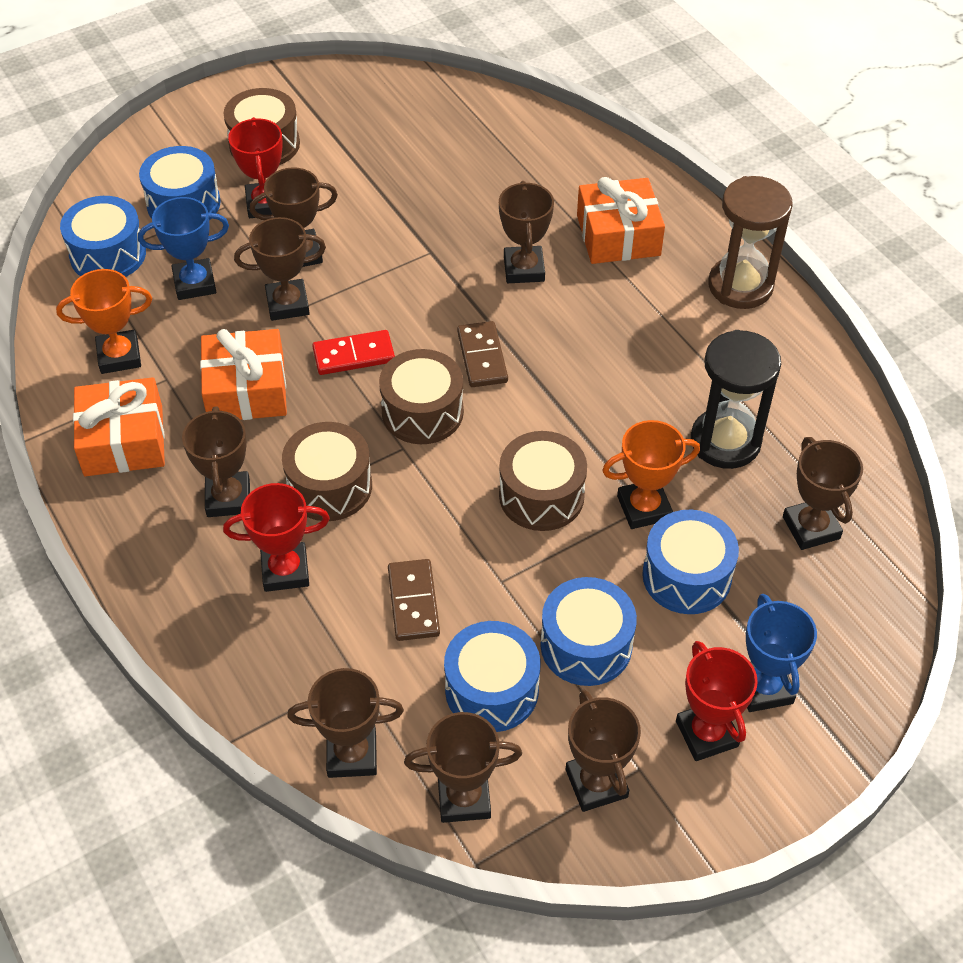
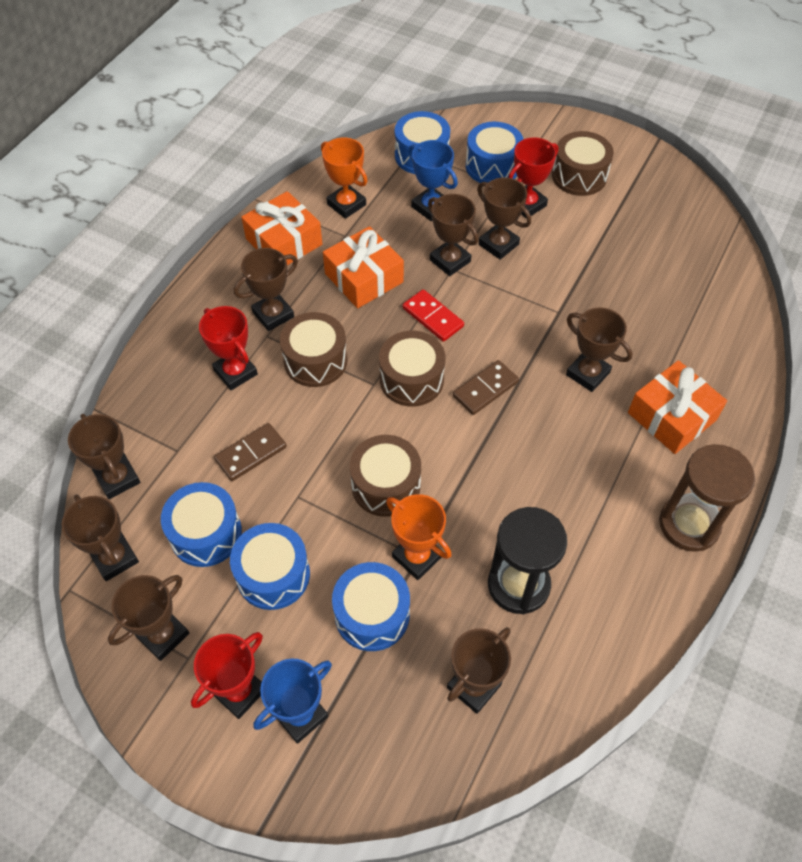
camera: 60 degrees right, 5 degrees up
brown trophy [499,181,554,283] -> brown trophy turned 75 degrees clockwise [566,307,632,392]

